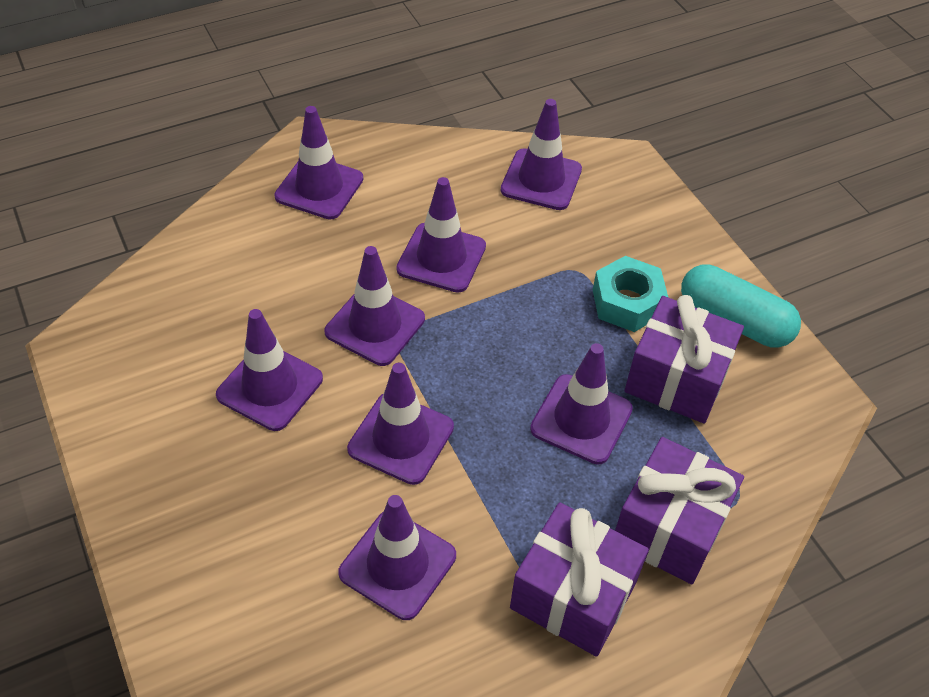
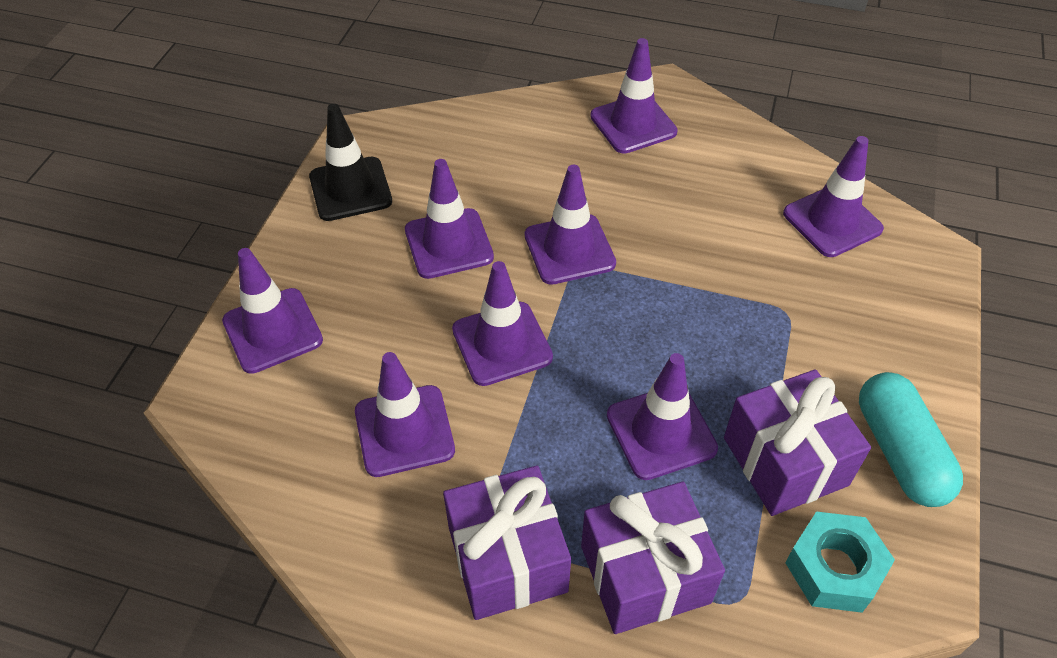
camera: 45 degrees right, 0 degrees up
purple traffic cone [396,177,486,293] -> purple traffic cone moved to [222,248,323,374]
turquoise nut [593,256,668,332] -> turquoise nut moved to [785,512,895,613]
none -> black traffic cone [309,104,392,221]

